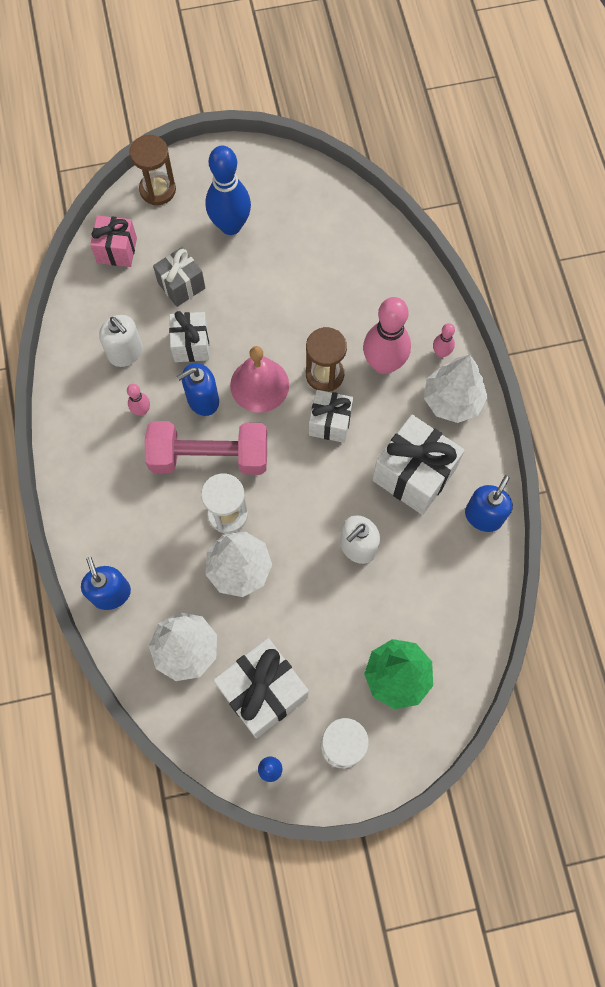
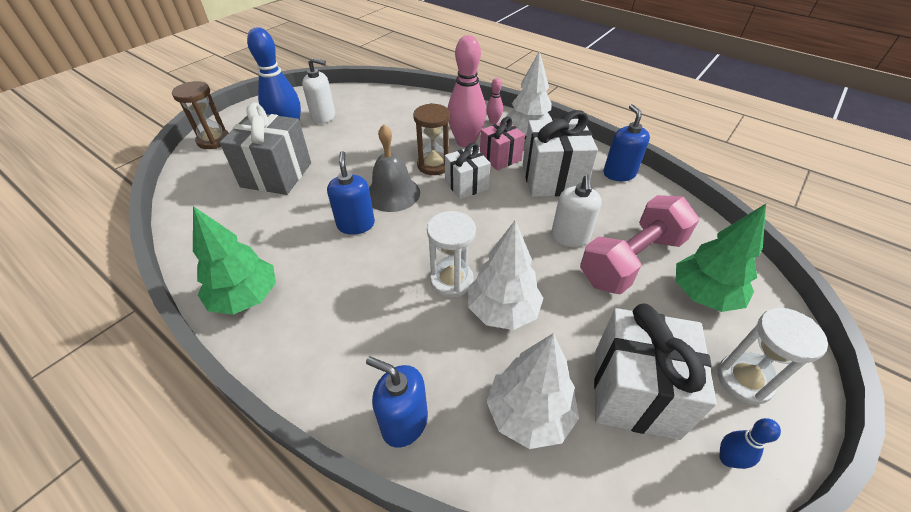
camera: 40 degrees left, 25 degrees down
pink gift [90,215,137,267] -> pink gift moved to [480,117,525,170]
white soap dispenser [99,315,142,367] -> white soap dispenser moved to [302,58,335,124]
pink bowling pin [127,384,150,416] -> none
pink dumbbell [145,421,267,475] -> pink dumbbell moved to [580,195,700,295]
grey gift [153,247,205,307] -> grey gift [220,102,311,195], size x1.64
white gift [169,311,209,362] -> none
blue soap dispenser [177,363,219,416] -> blue soap dispenser turned 150 degrees clockwise [327,151,375,235]
pink bell [230,346,289,413] -> grey bell [369,124,420,212]
none -> green tree [193,206,276,315]

